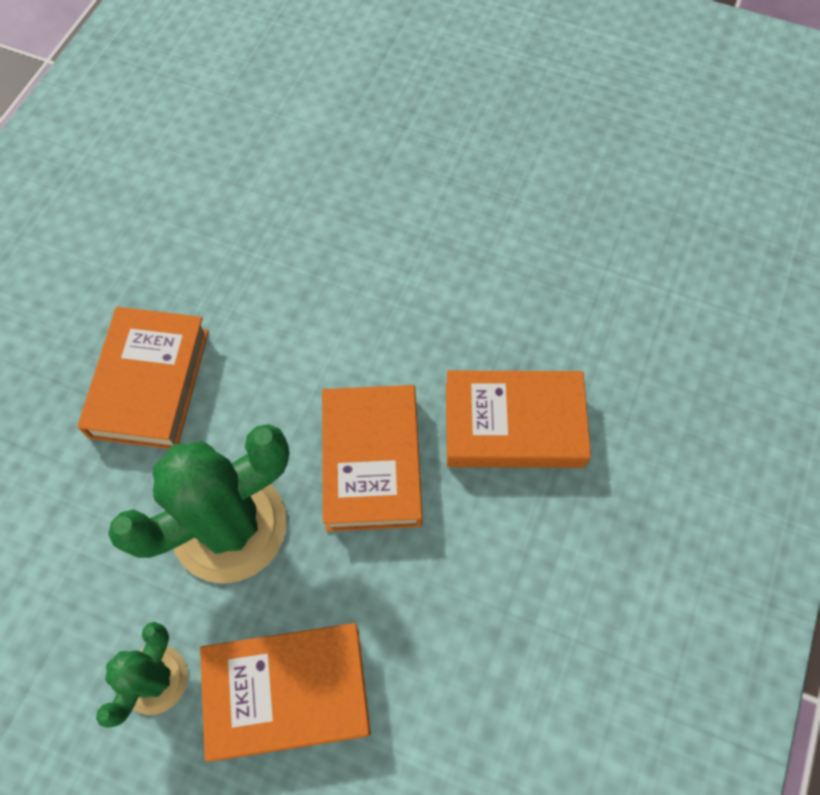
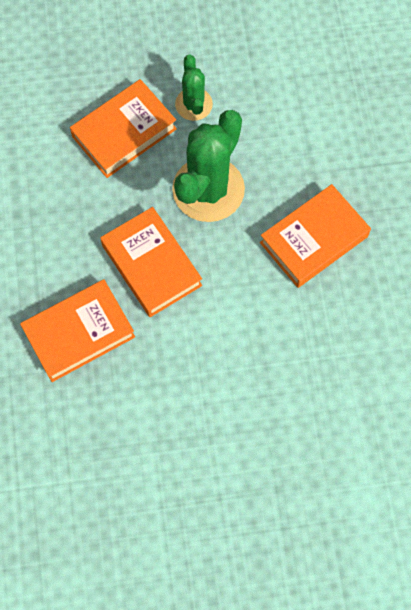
camera: 150 degrees right, 5 degrees up
orange book [77,307,209,449] -> orange book turned 75 degrees clockwise [260,184,371,288]

